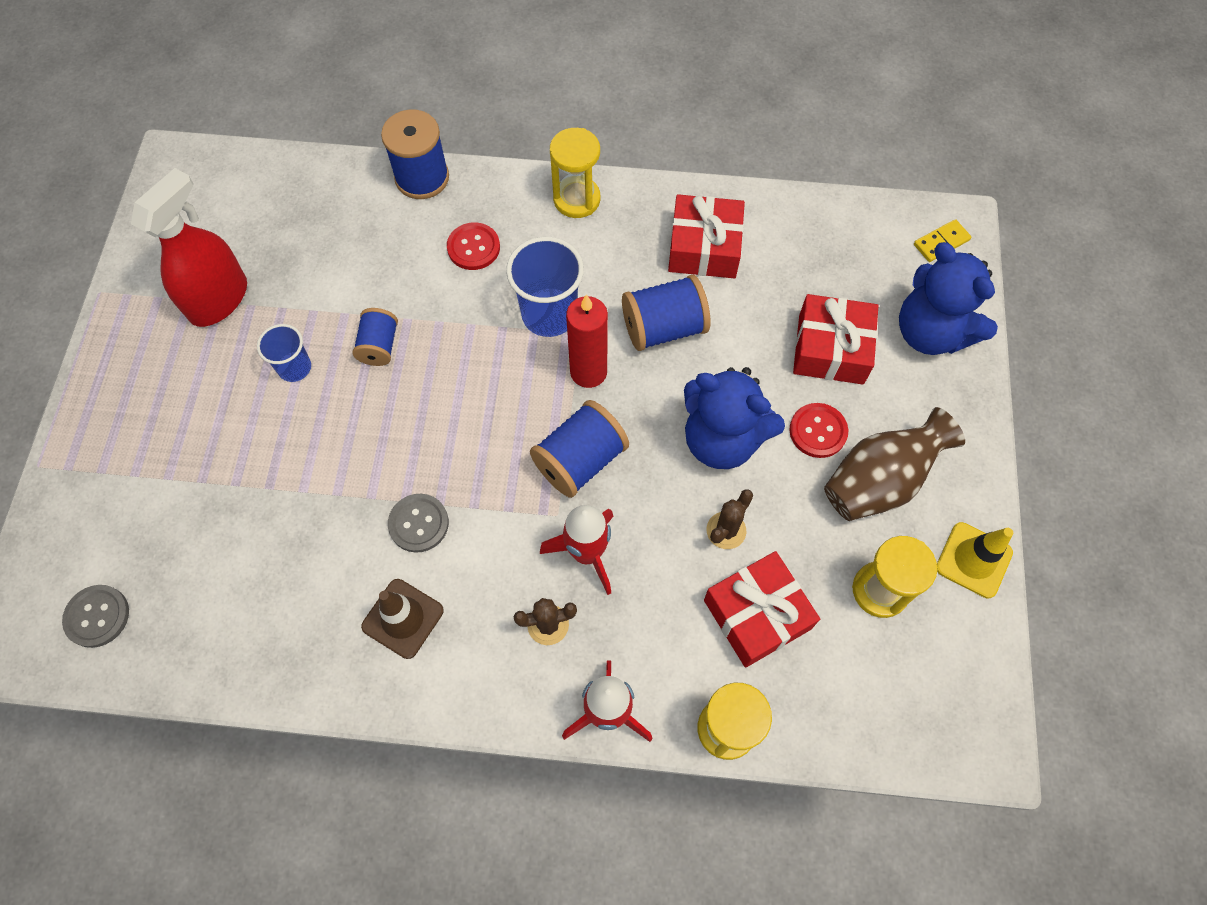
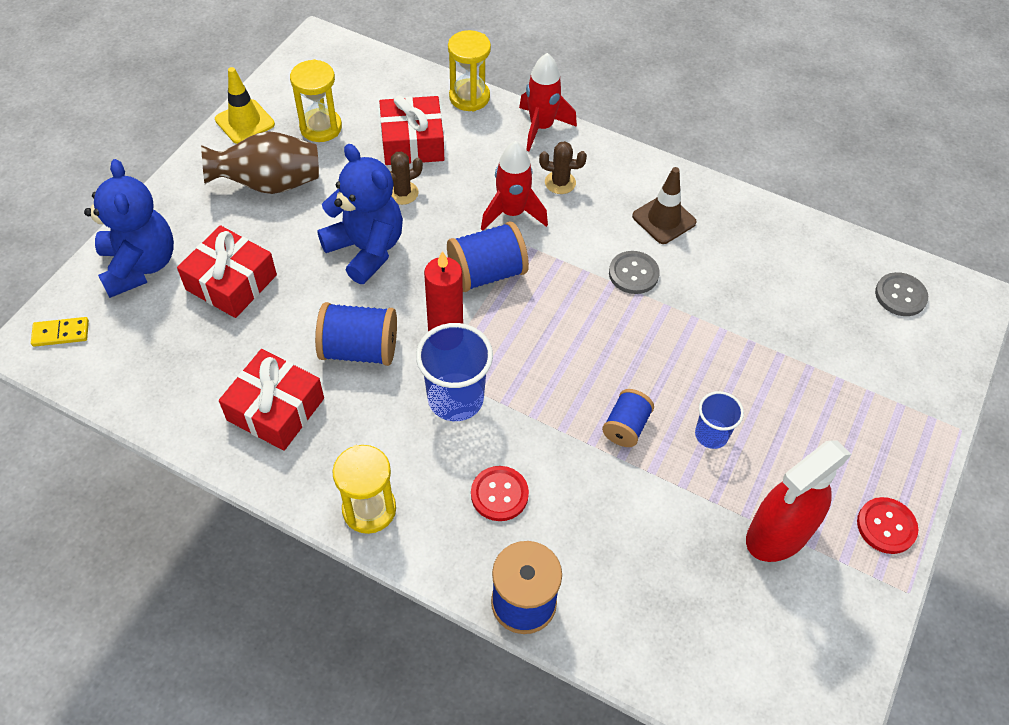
camera: 160 degrees left, 10 degrees down
red button [789,403,848,458] -> red button moved to [857,497,918,554]

